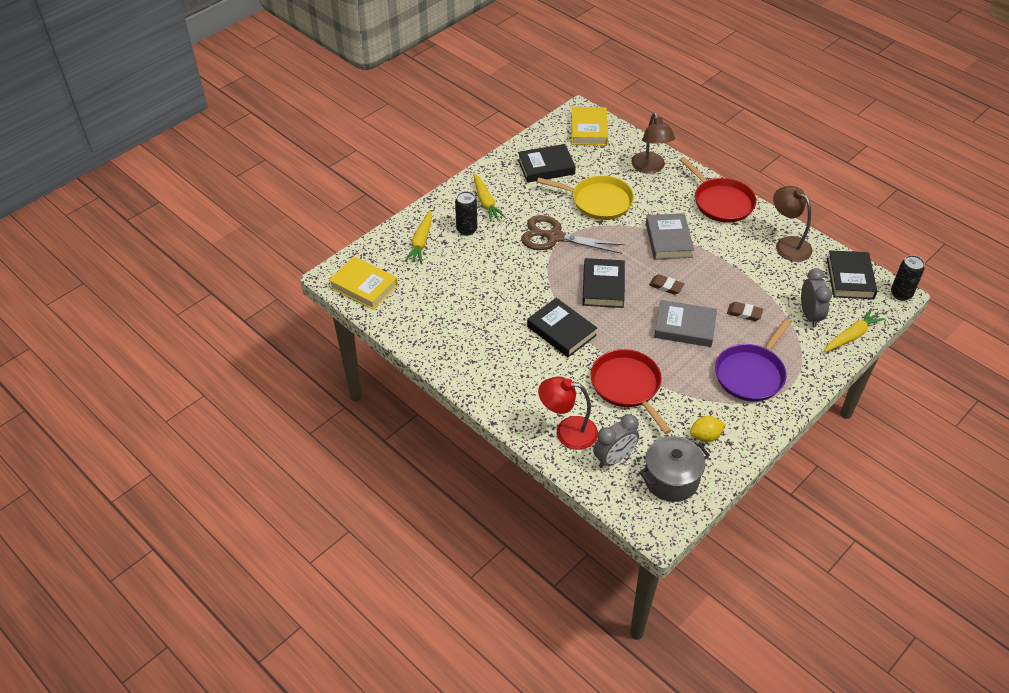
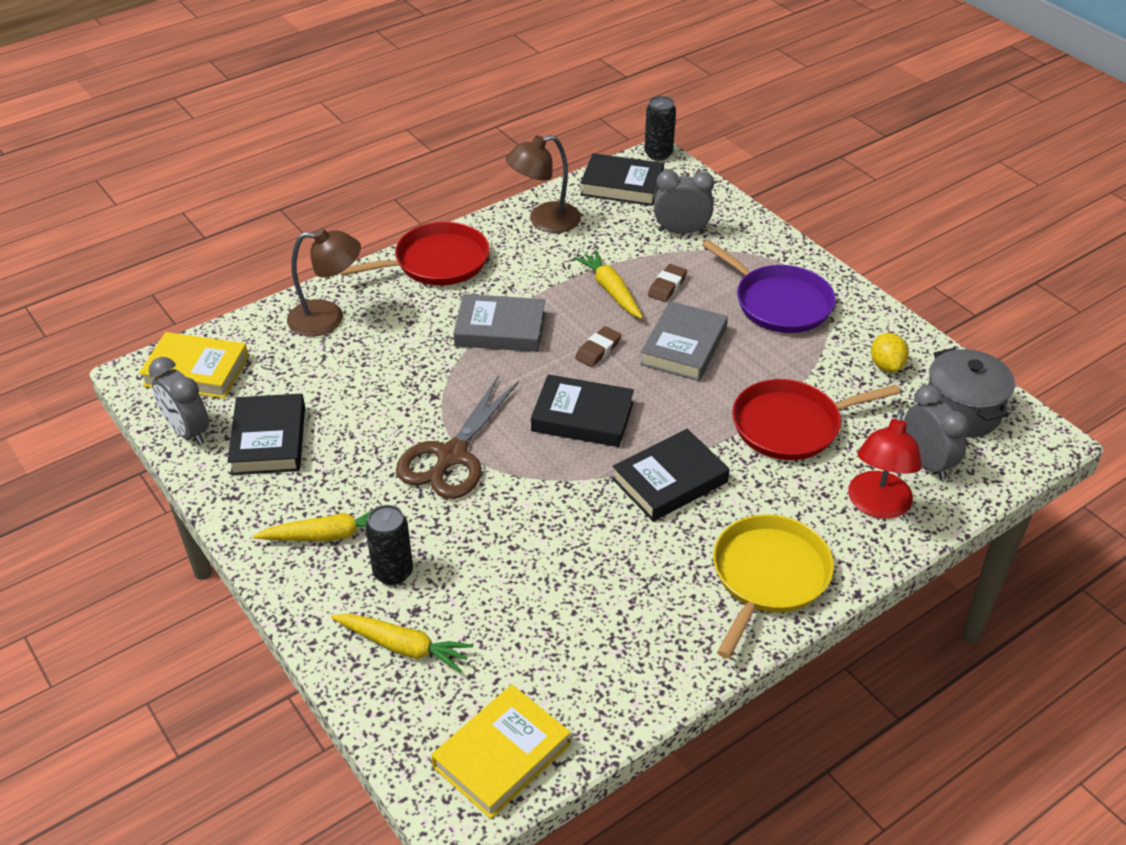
camera: 80 degrees left, 5 degrees down
yellow pan [537,175,634,220] -> yellow pan moved to [713,514,834,659]
yellow carrot [824,308,885,352] -> yellow carrot moved to [574,250,643,319]
none -> grey clock [149,357,209,445]

